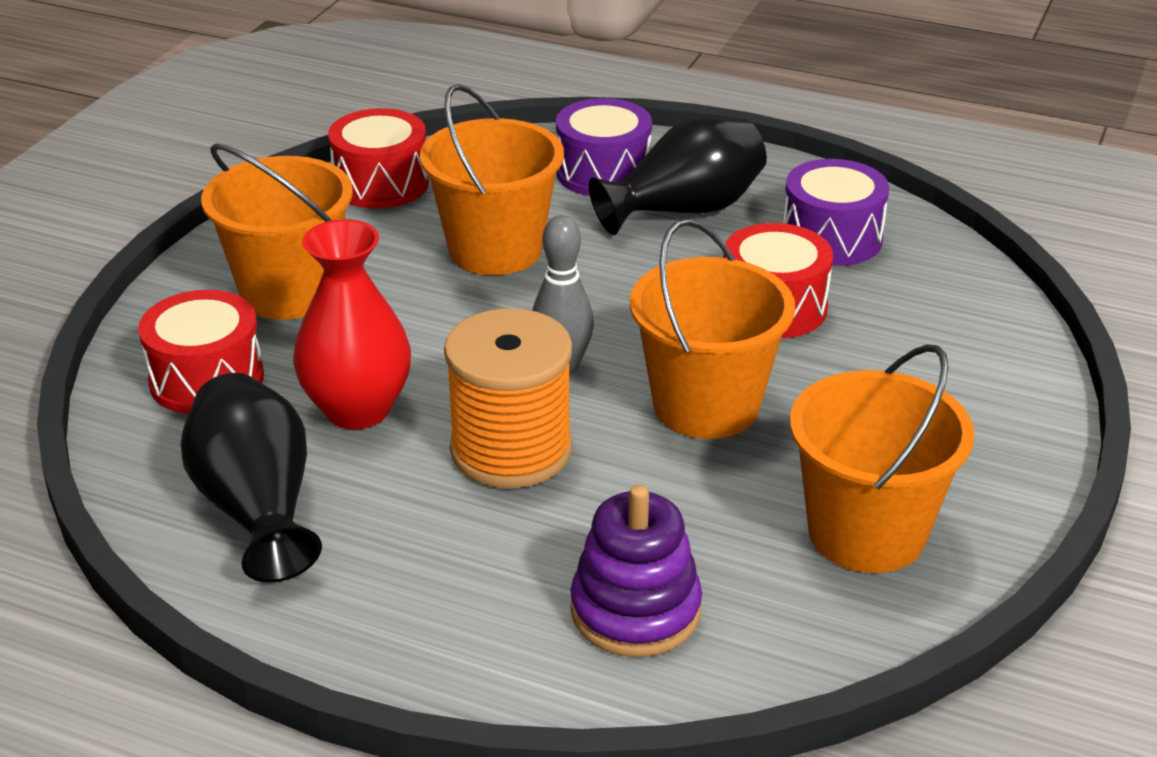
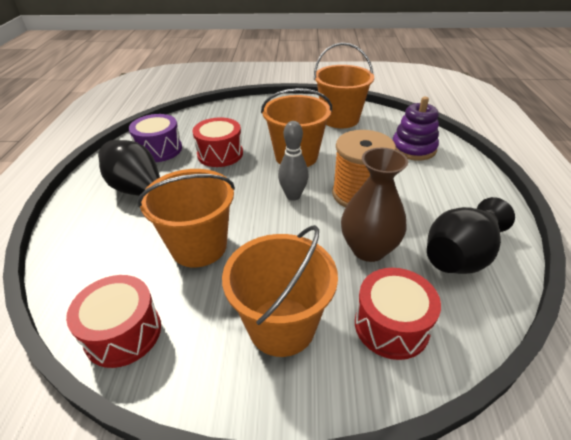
camera: 110 degrees left, 5 degrees up
red vase [293,219,411,429] -> brown vase [341,148,408,262]
purple drum [556,98,652,196] -> none

